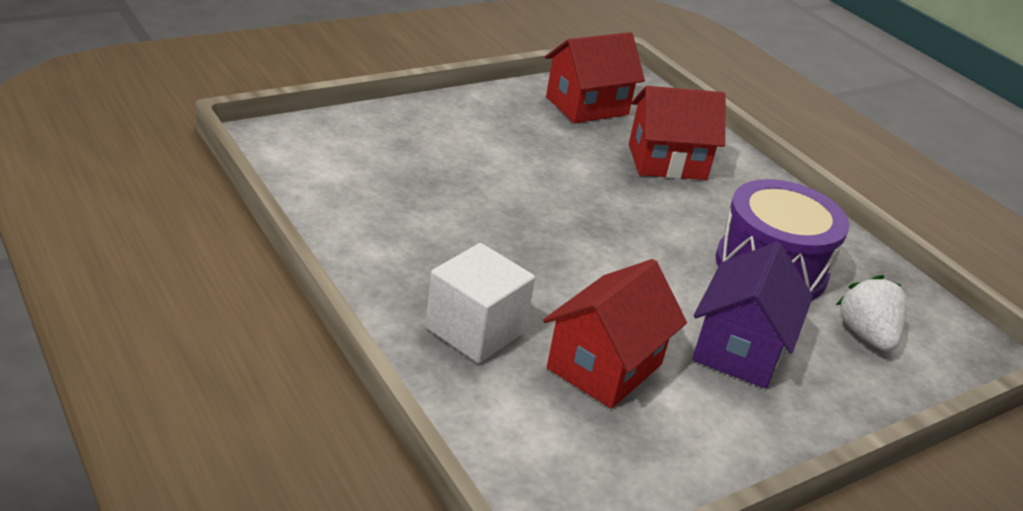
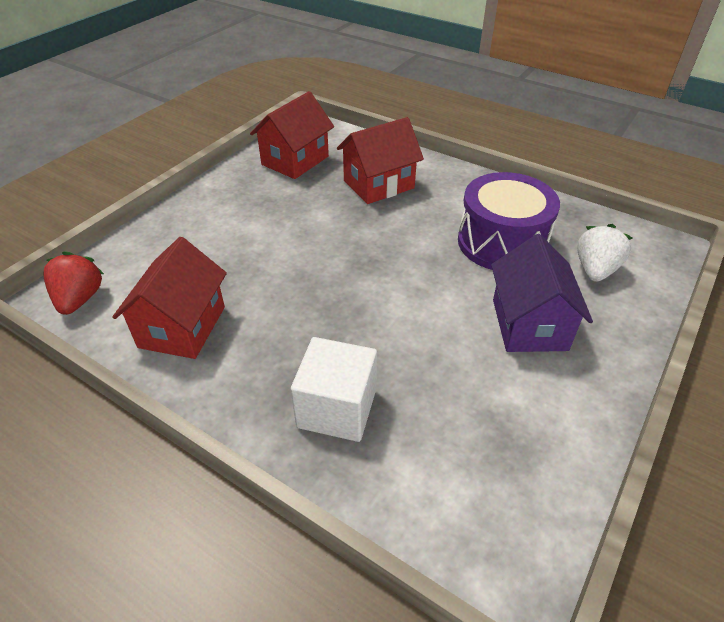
camera: 20 degrees left, 10 degrees up
red house [543,259,687,409] -> red house moved to [112,237,227,359]
white strawberry [836,275,907,351] -> white strawberry turned 60 degrees clockwise [577,224,632,282]
none -> red strawberry [44,251,104,315]

